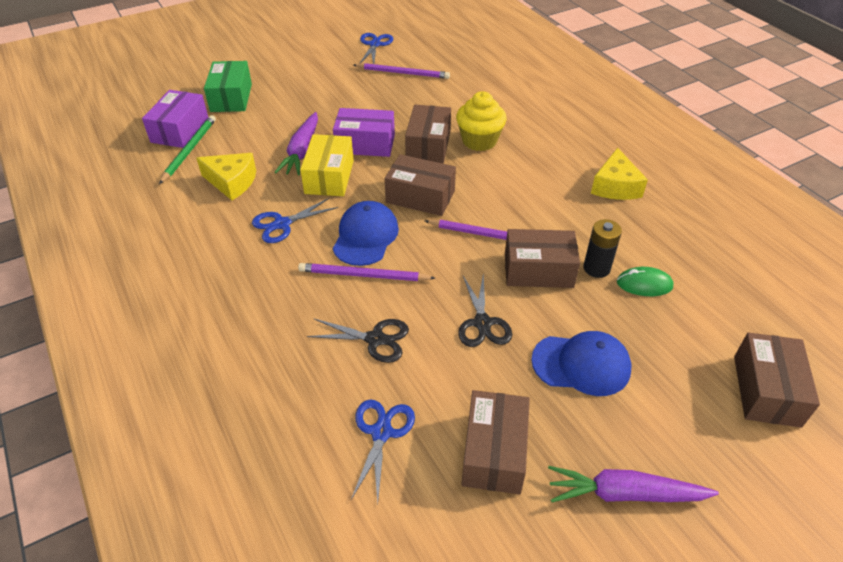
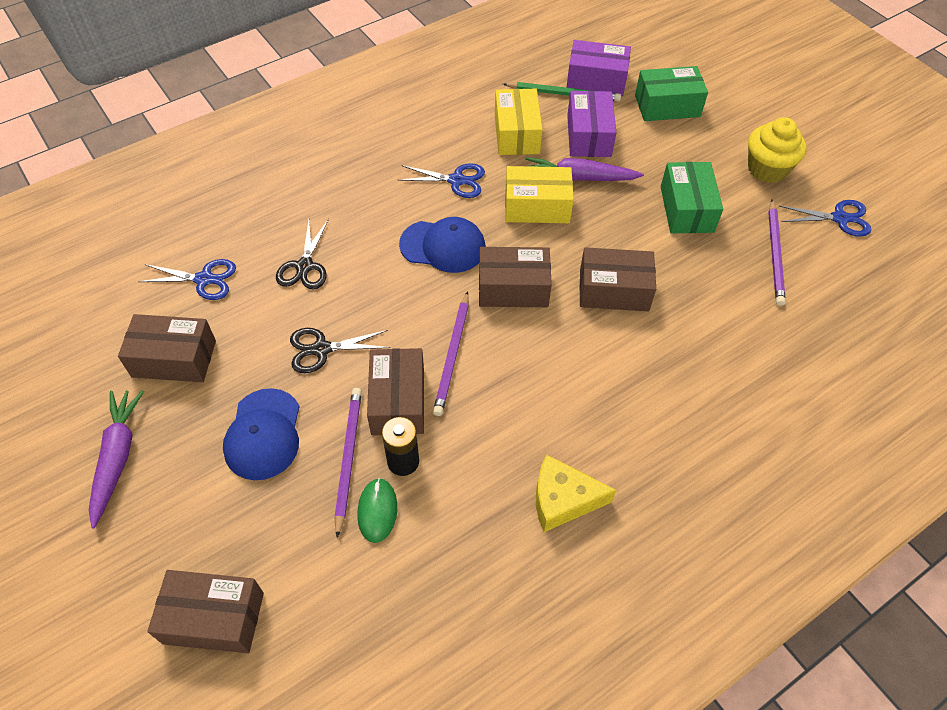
camera: 85 degrees right, 10 degrees up
yellow cheese [197,153,256,200] -> yellow box [495,89,543,155]
blue scissors [252,198,338,243] -> blue scissors turned 135 degrees clockwise [397,163,485,198]
purple pencil [298,263,435,281] -> purple pencil moved to [335,388,362,538]
purple box [333,108,395,157] -> purple box moved to [567,91,616,157]
brown box [385,154,456,216] -> brown box turned 75 degrees clockwise [479,247,552,307]
yellow cupcake [456,91,507,151] -> yellow cupcake moved to [748,117,807,183]
none -> green box [661,162,723,233]

